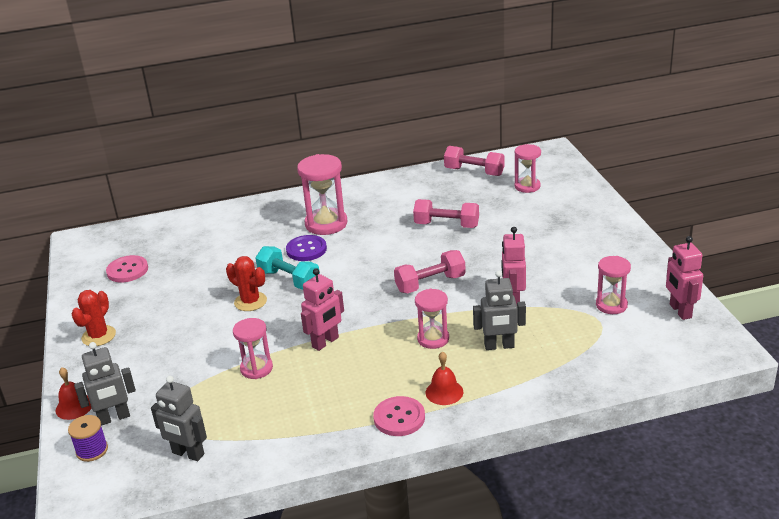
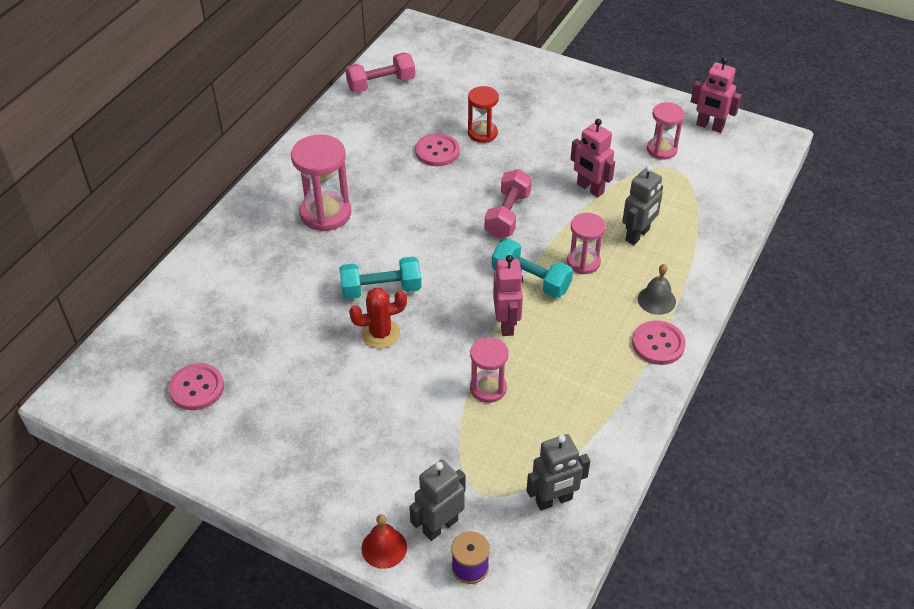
camera: 50 degrees left, 15 degrees up
red cactus [72,290,116,346] -> none
grey robot [74,342,136,426] -> grey robot turned 150 degrees counterclockwise [409,459,465,541]
purple button [286,235,327,261] -> none
pink dumbbell [413,199,479,228] -> pink button [415,133,460,166]
red bell [426,351,463,405] -> grey bell [638,264,676,315]
pink hourglass [515,144,541,193] -> none
none -> red hourglass [468,86,499,143]
none -> turquoise dumbbell [492,239,573,298]

